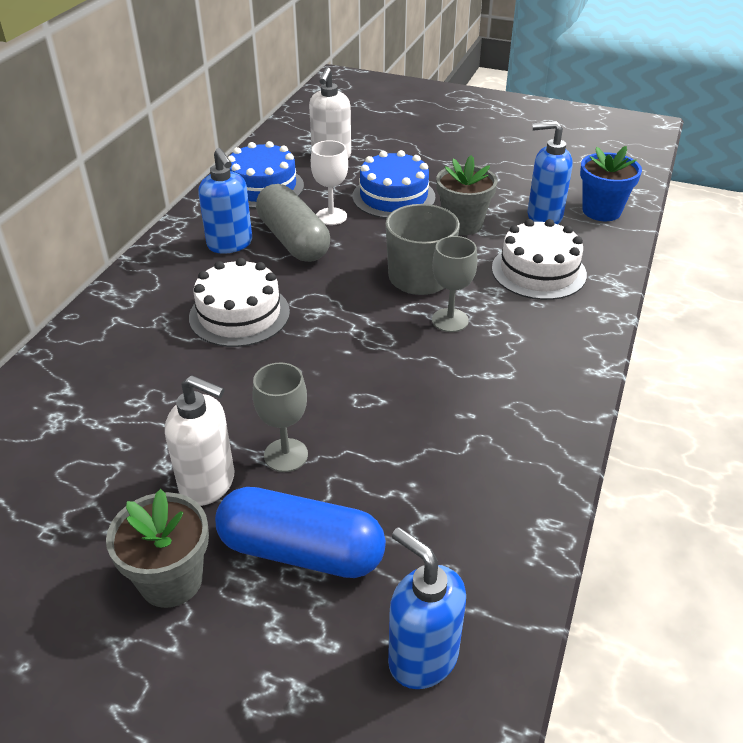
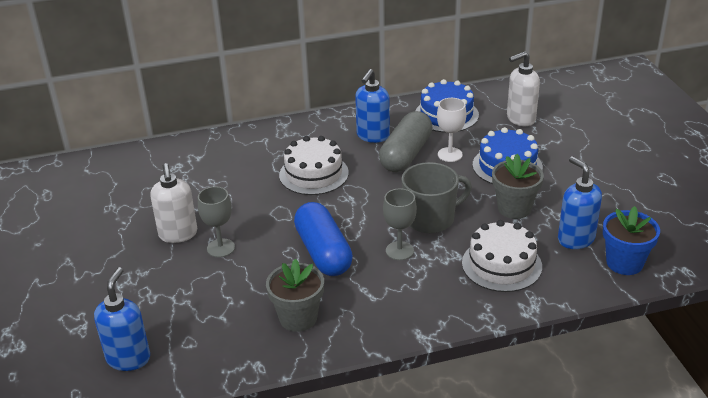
camera: 55 degrees right, 5 degrees down
grey flower pot [106,489,209,608] -> grey flower pot moved to [266,259,324,332]
blue capsule [215,487,386,578] -> blue capsule moved to [294,202,353,276]

